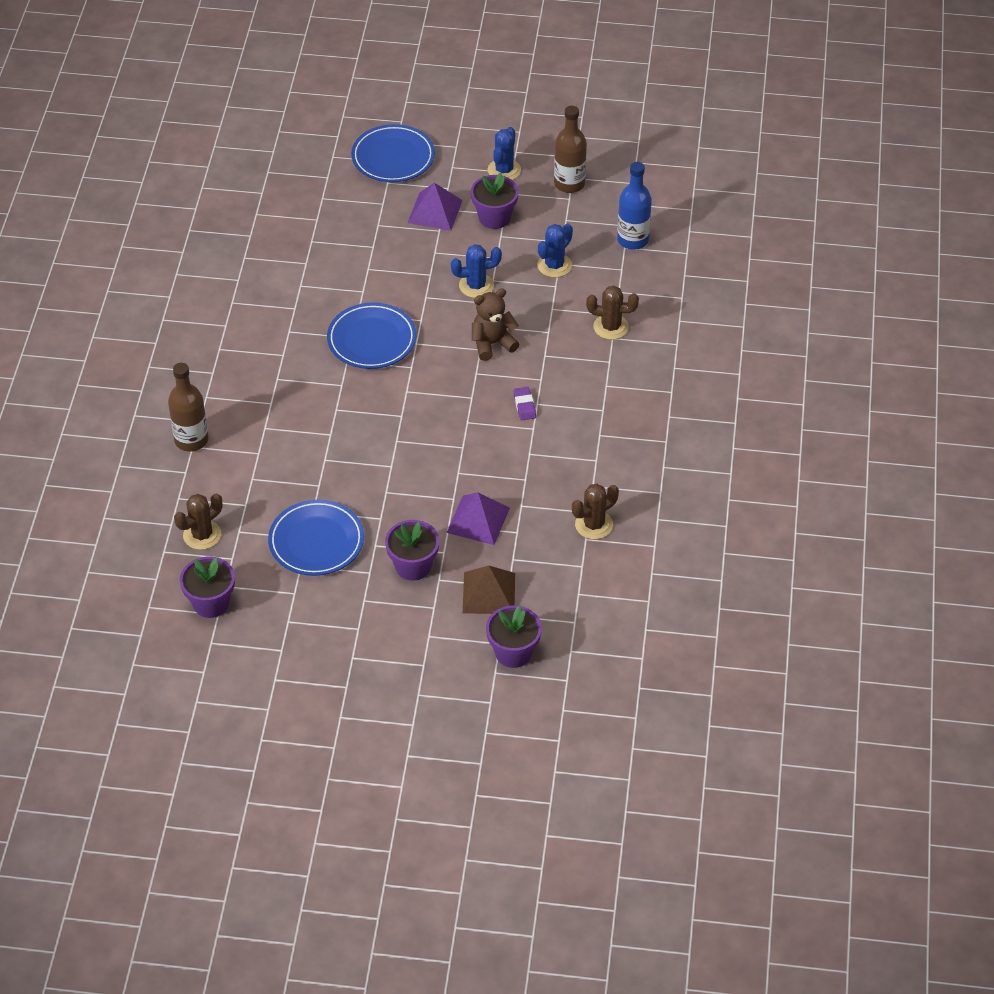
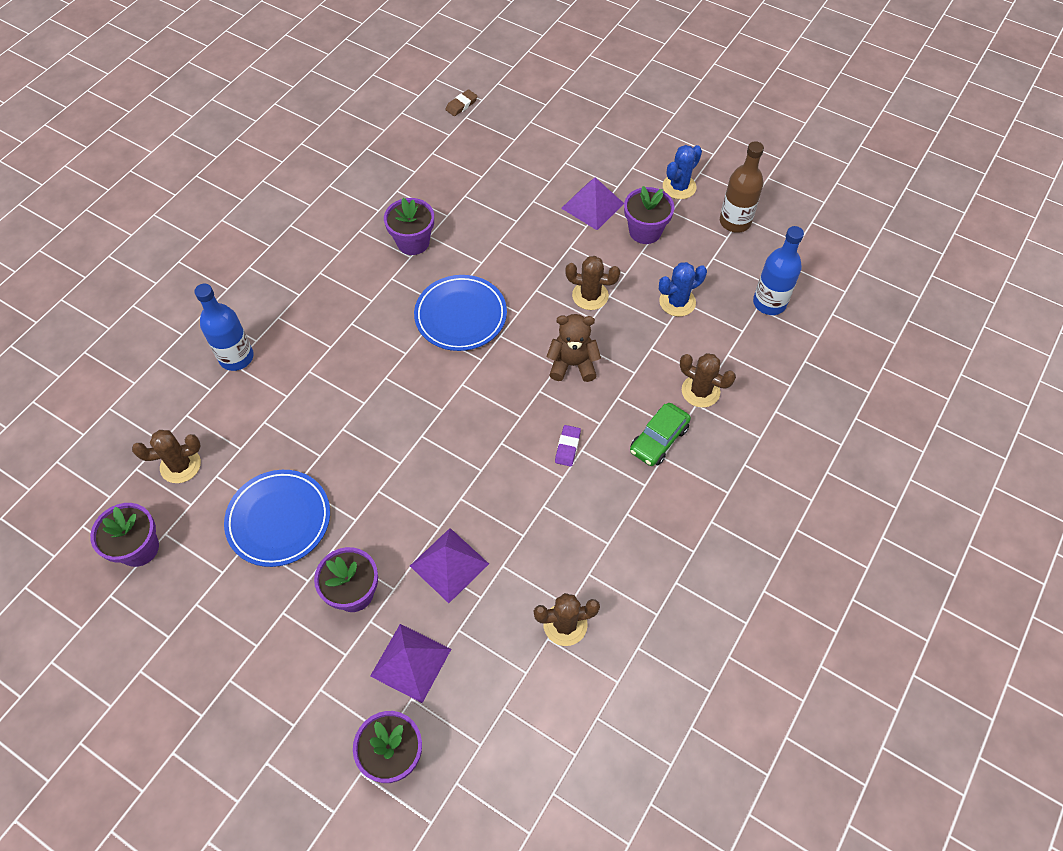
camera: 25 degrees right, 10 degrees up
brown bottle [168,363,208,452] -> blue bottle [194,284,254,371]
blue plate [351,124,435,182] -> none
blue cactus [451,244,502,298] -> brown cactus [565,256,620,310]
brown pyramid [463,566,515,614] -> purple pyramid [370,624,451,703]
none -> purple flower pot [384,198,434,255]
none -> brown eraser [445,89,477,116]
none -> green car [630,403,691,466]

